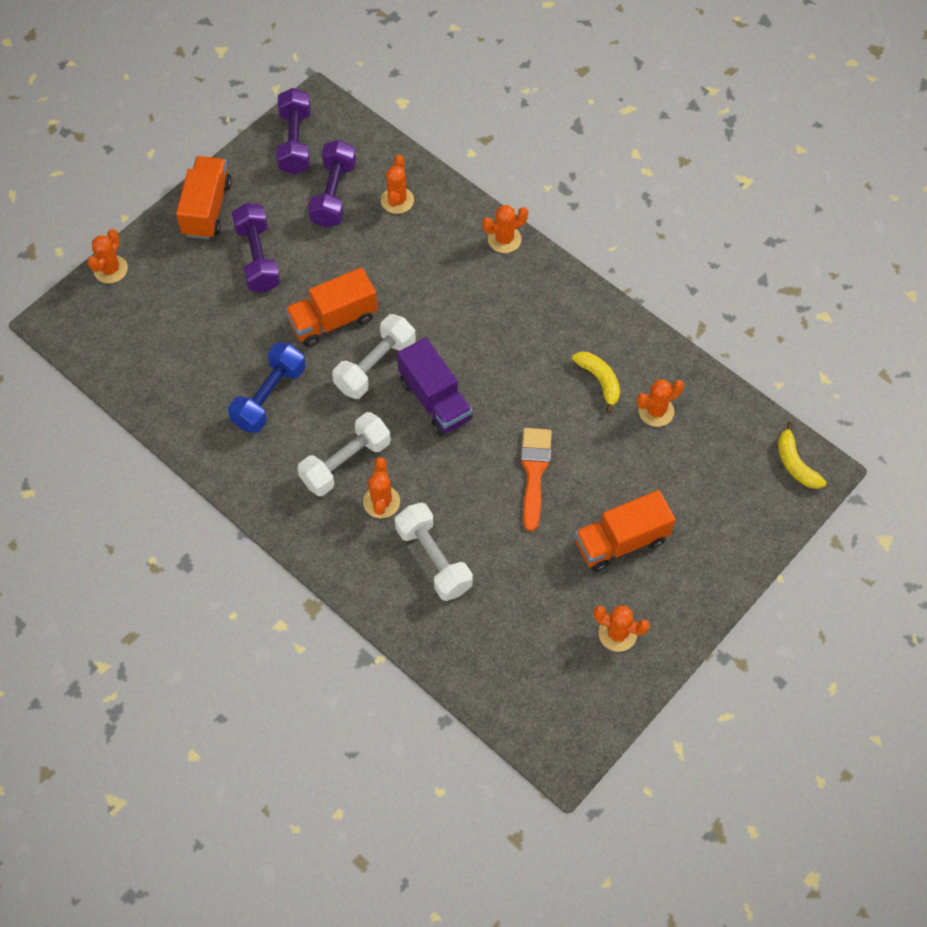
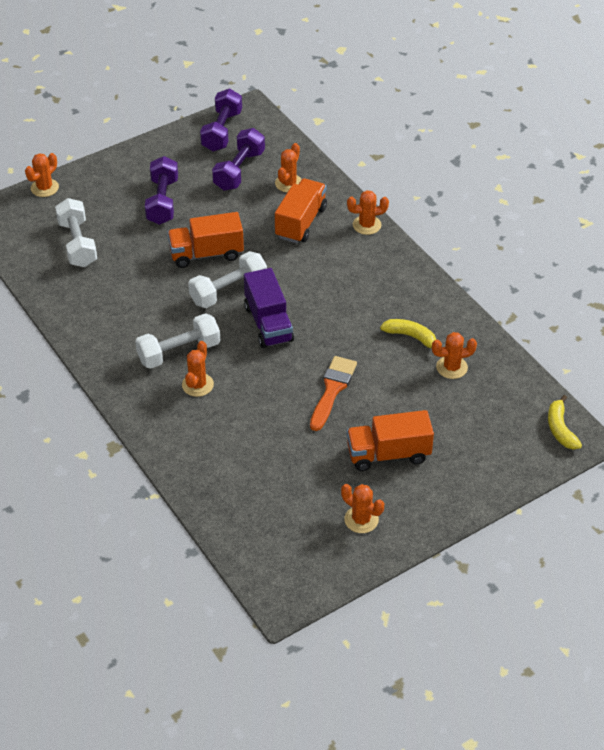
camera: 15 degrees right, 15 degrees down
orange truck [176,156,232,239] -> orange truck moved to [275,178,327,243]
blue dumbbell [228,342,306,433] -> none
white dumbbell [395,502,473,601] -> white dumbbell moved to [55,198,97,267]
yellow banana [572,352,620,414] -> yellow banana turned 45 degrees counterclockwise [380,319,436,348]

